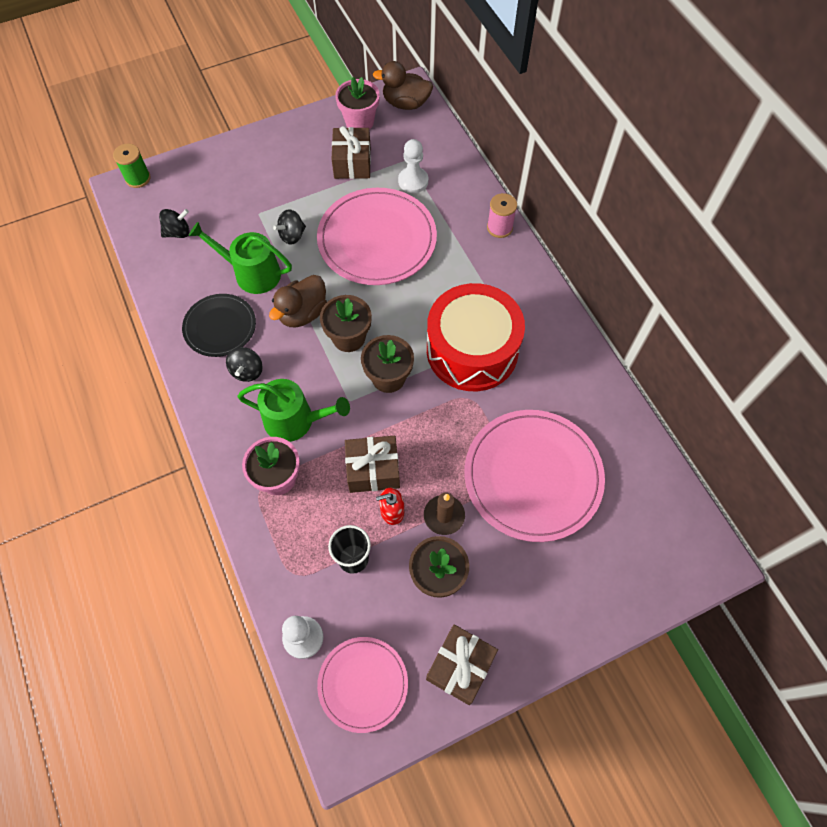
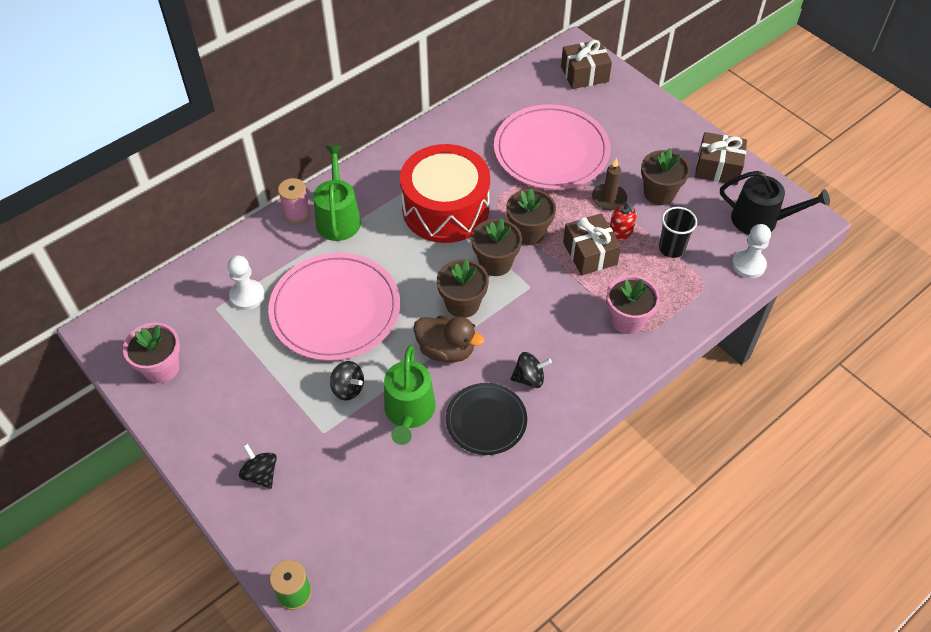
camera: 105 degrees left, 10 degrees down
black spinning top [159,209,189,238] -> black spinning top moved to [239,444,277,489]
green watering can [237,379,350,442] -> green watering can moved to [313,146,361,241]
pink plate [317,637,408,733] -> black watering can [720,171,830,235]
brown gift [332,126,371,179] -> brown gift moved to [561,40,612,89]
brown duck [373,61,433,110] -> none
none -> brown flower pot [506,188,556,245]

